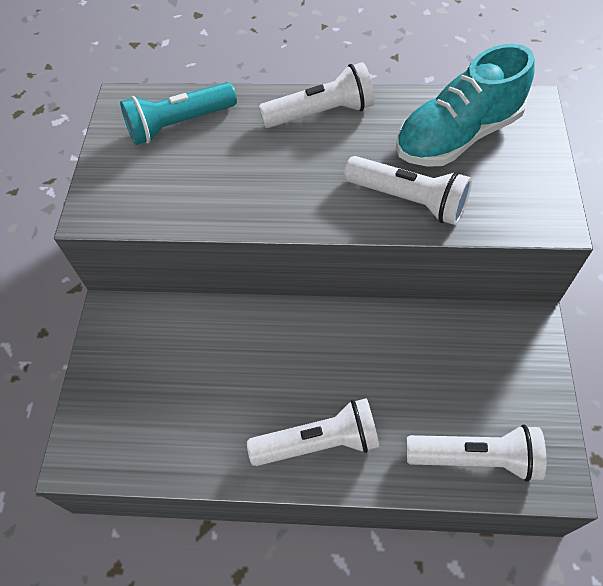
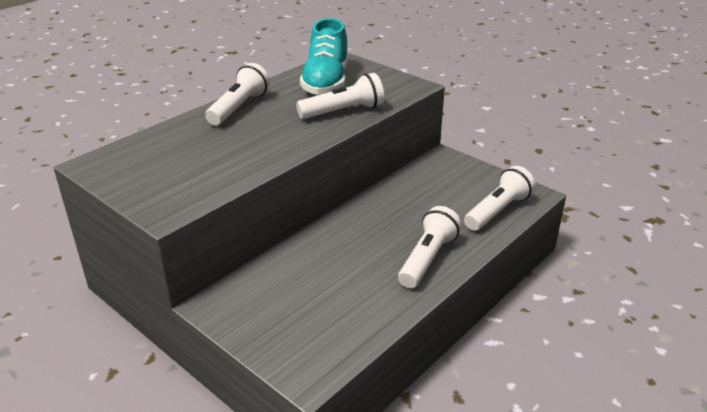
camera: 55 degrees left, 25 degrees down
turquoise flashlight [120,82,237,145] -> none

